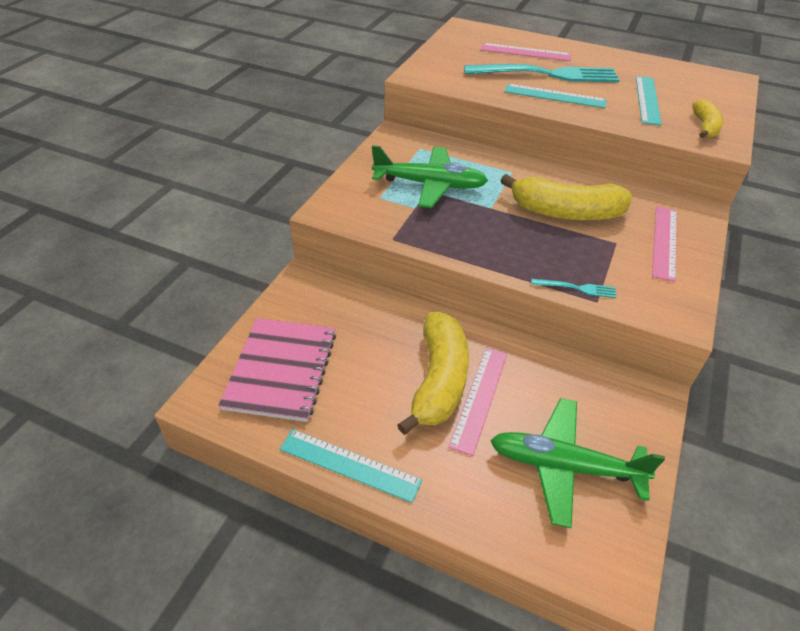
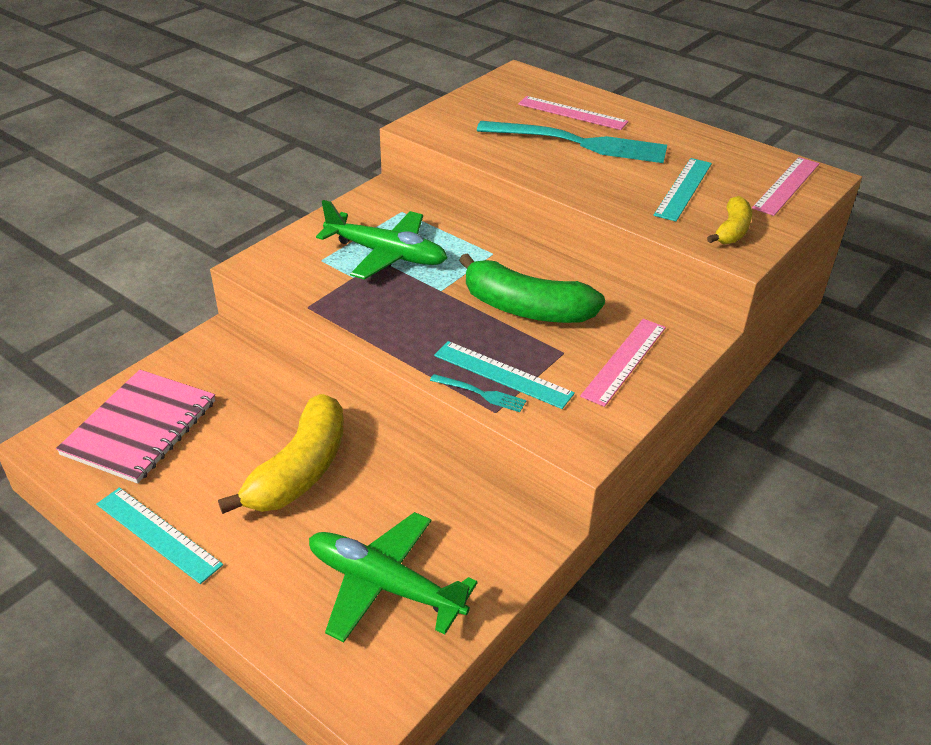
camera: 15 degrees right, 5 degrees down
pink ruler [449,347,507,456] -> pink ruler moved to [752,157,819,216]
yellow banana [501,174,632,220] -> green banana [459,253,605,323]
turquoise ruler [504,84,607,108] -> turquoise ruler moved to [434,341,575,409]

